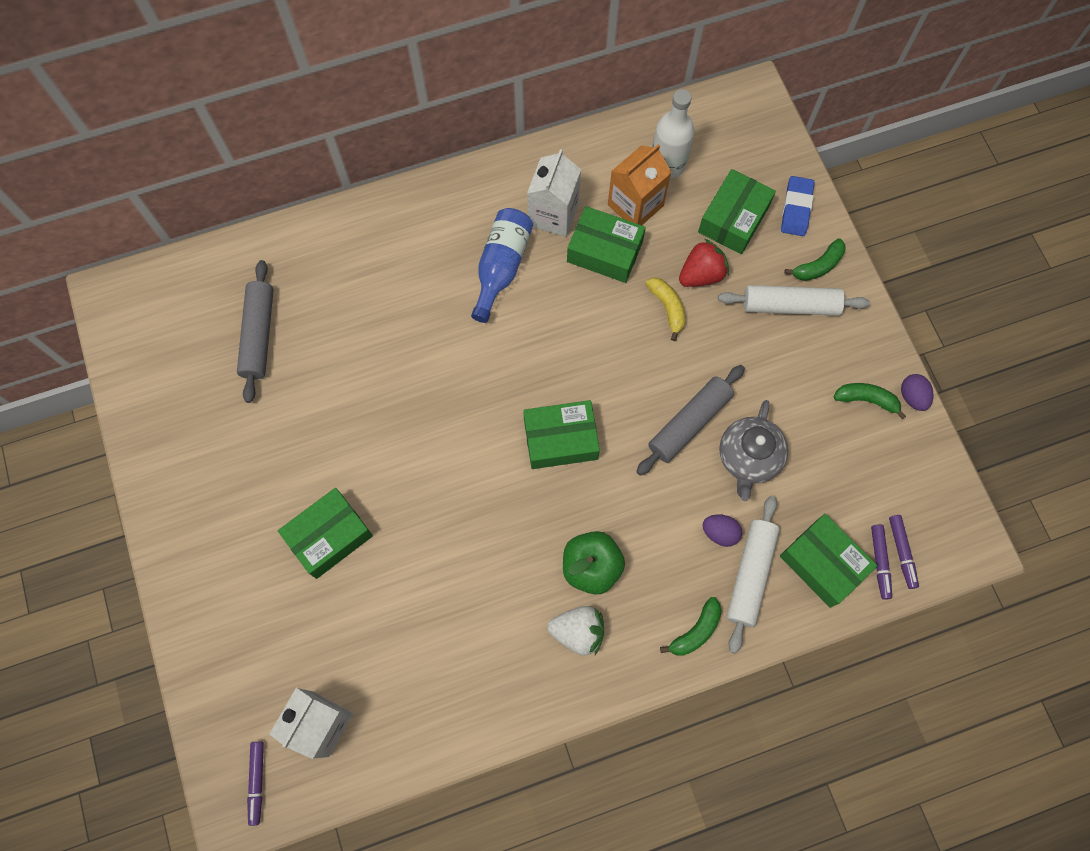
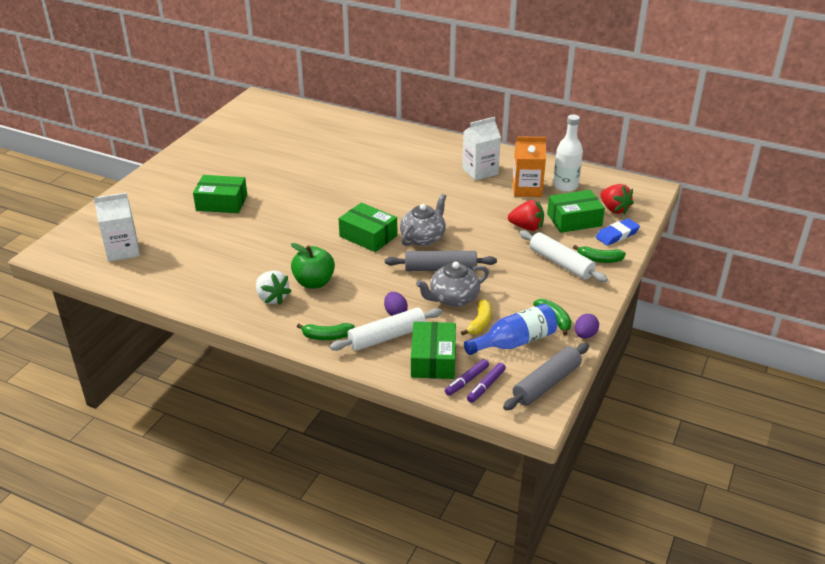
camera: 45 degrees right, 35 degrees down
grey rolling pin [237,260,274,403] -> grey rolling pin moved to [503,343,589,410]
purple marker [247,741,264,826] -> none
blue bottle [471,208,533,323] -> blue bottle moved to [464,304,558,355]
green box [567,206,646,283] -> none
yellow banana [645,277,685,341] -> yellow banana moved to [461,300,492,335]
none -> grey teapot [400,194,447,246]
none -> red strawberry [600,184,634,214]

